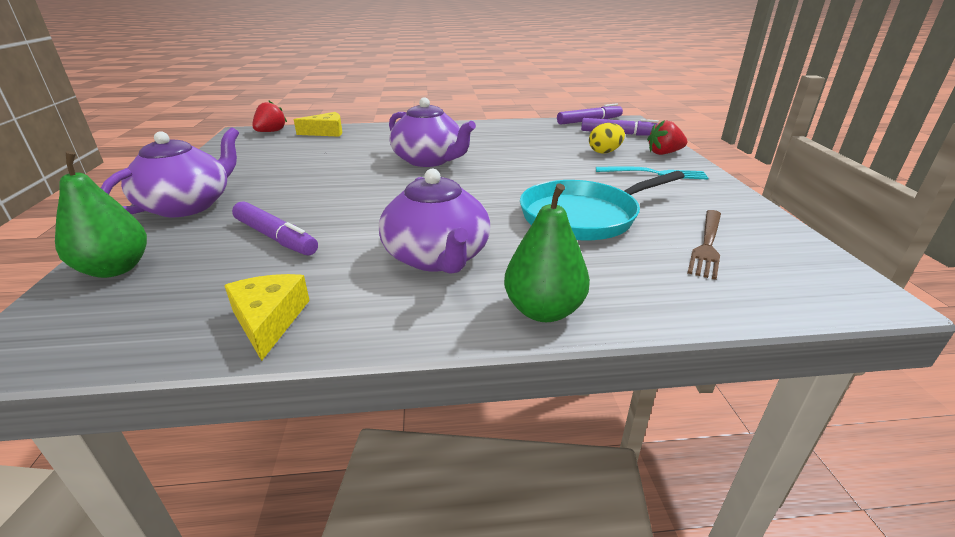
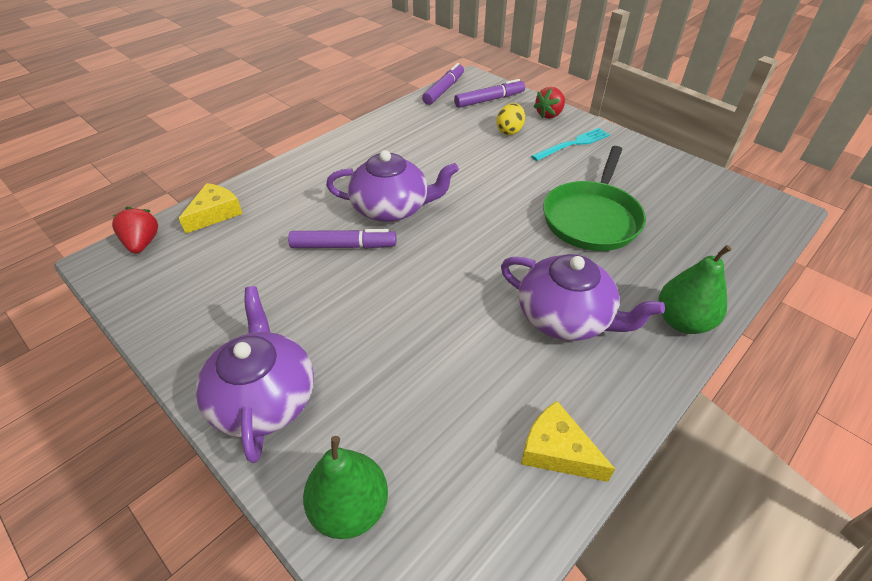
camera: 40 degrees left, 15 degrees up
purple marker [232,201,318,256] -> purple marker moved to [288,229,396,249]
turquoise pan [520,171,685,241] -> green pan [543,146,646,251]
brown fork [687,210,721,280] -> none

